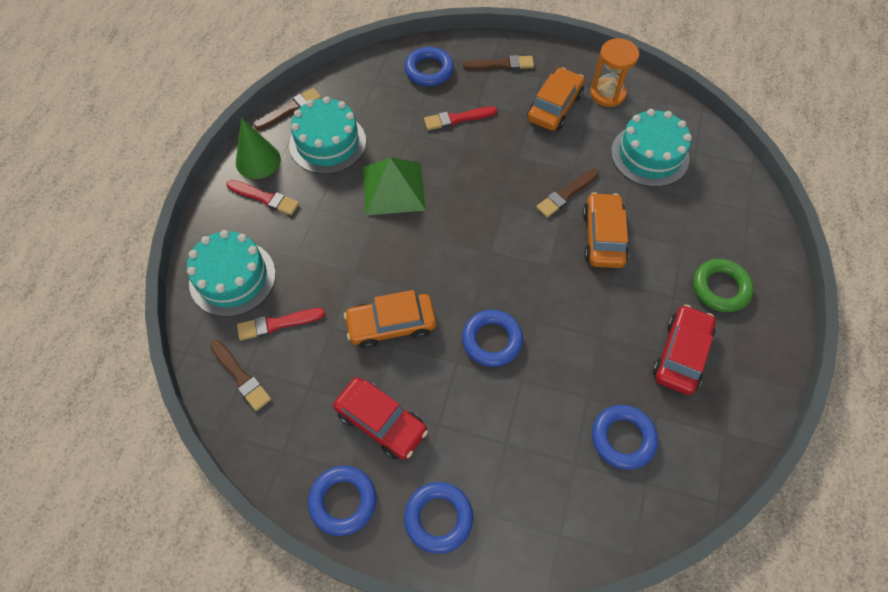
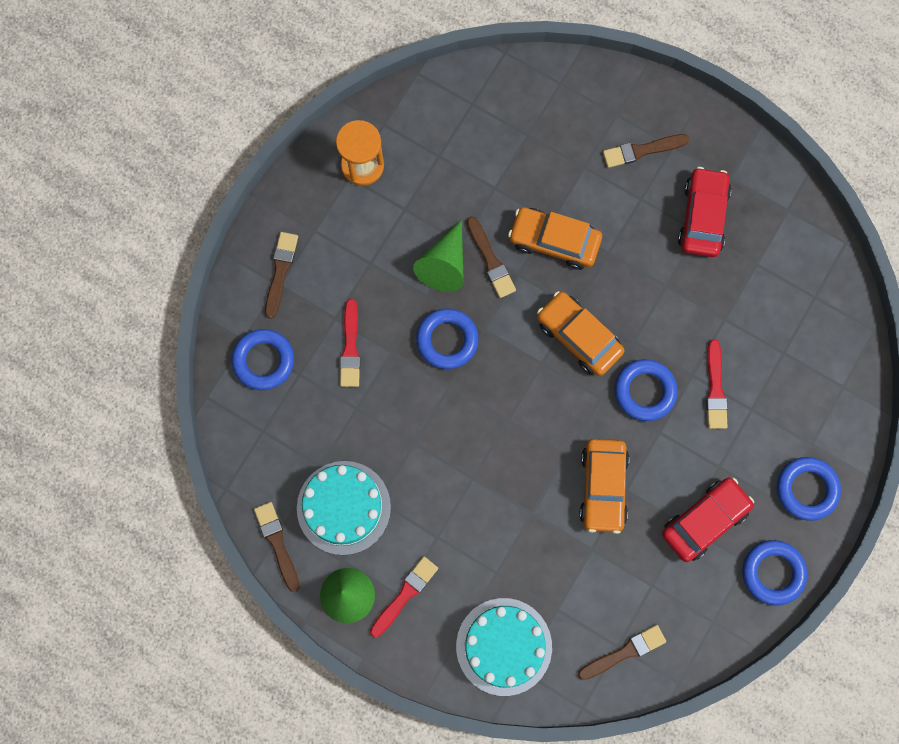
camera: 75 degrees left, 15 degrees up
red brush [237,308,325,340] -> red brush moved to [706,339,728,429]
green pyramid [363,157,426,215] -> none
orange car [527,67,585,131] -> orange car moved to [537,291,625,376]
blue ring [592,405,658,470] -> blue ring moved to [416,308,479,369]
turquoise cake [611,109,692,187] -> none
red car [653,305,716,395] -> red car turned 60 degrees clockwise [678,167,731,257]
green ring [693,259,754,312] -> brown brush [603,134,689,168]
none -> green cone [413,220,464,292]

